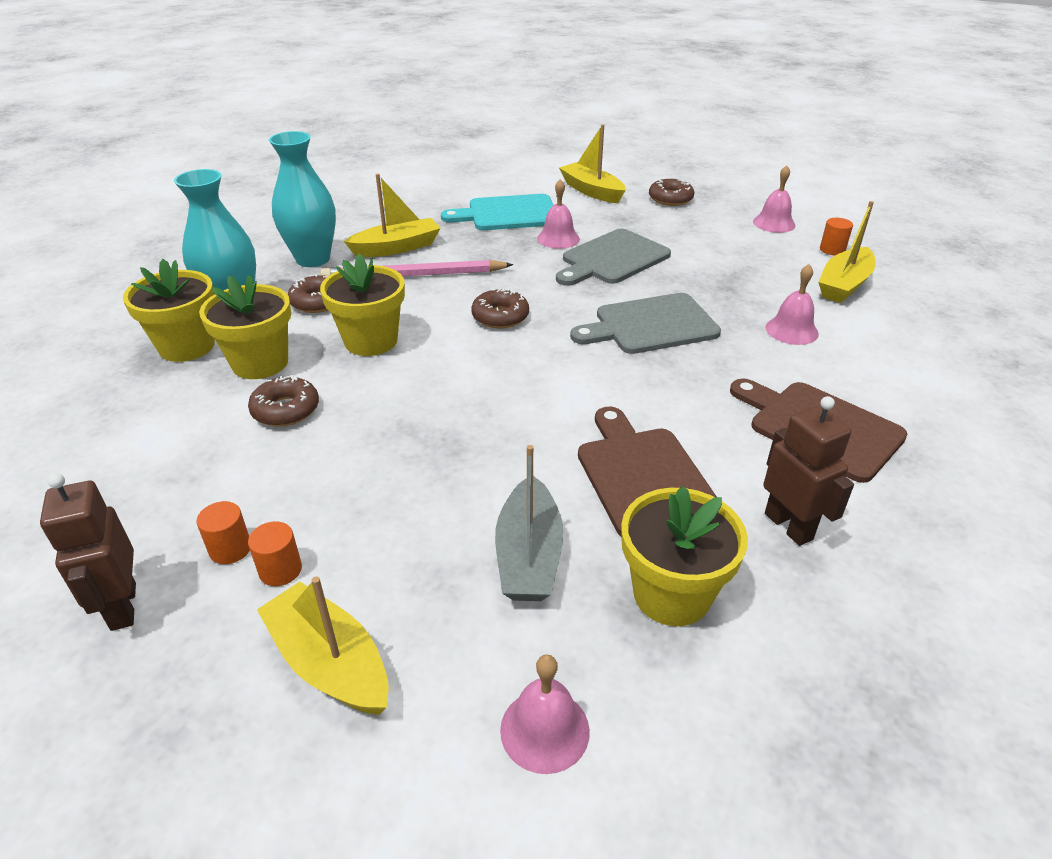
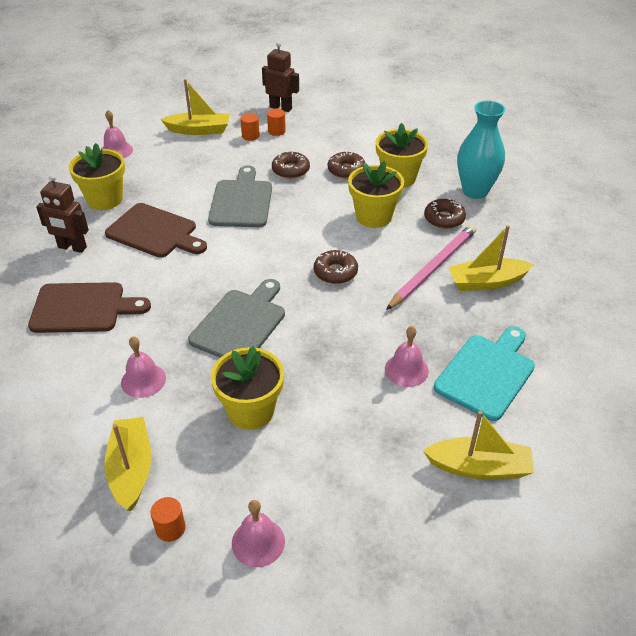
camera: 135 degrees right, 5 degrees up
yellow flower pot [123,259,215,362] -> yellow flower pot moved to [211,346,284,430]
turquoise vase [269,131,336,267] -> none
yellow boat [344,174,441,257] -> yellow boat turned 60 degrees clockwise [448,225,534,291]
grey boat [495,445,563,601] -> none
grey cutting board [556,229,671,286] -> grey cutting board moved to [208,165,272,227]
brown donut [649,178,694,206] -> brown donut moved to [272,151,310,179]

